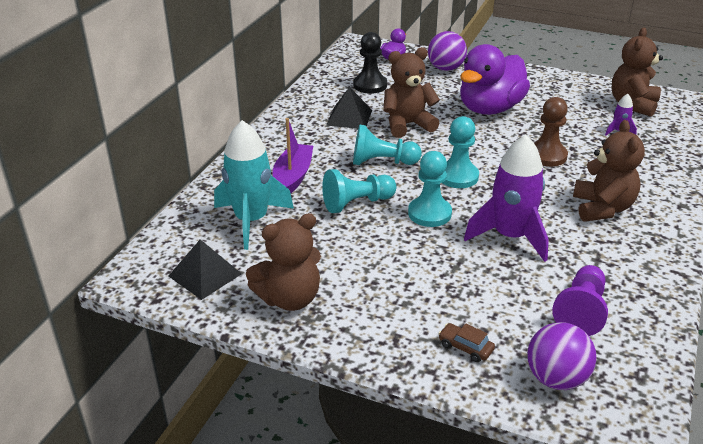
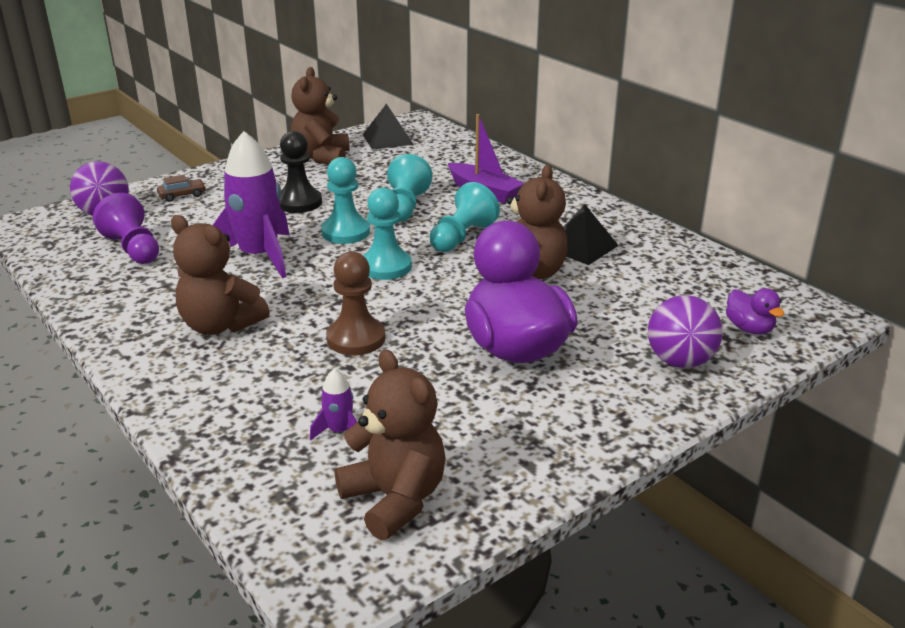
camera: 120 degrees right, 5 degrees down
turquoise rocket [214,120,294,250] -> none
black pawn [353,32,387,94] -> black pawn moved to [280,131,322,213]

